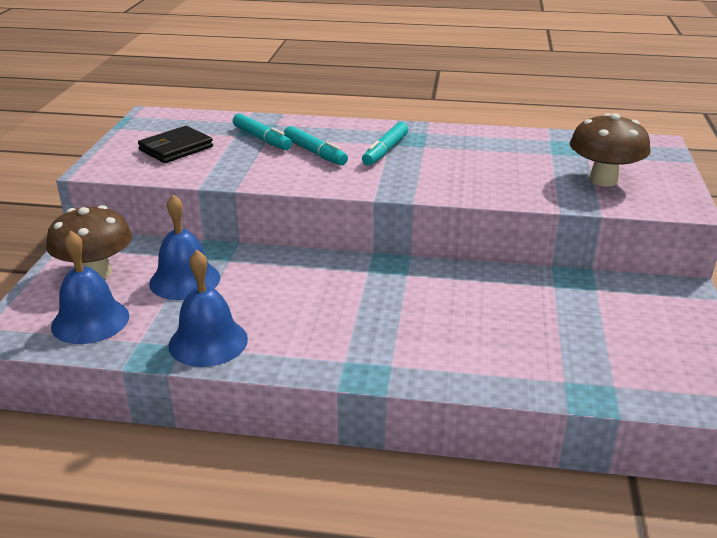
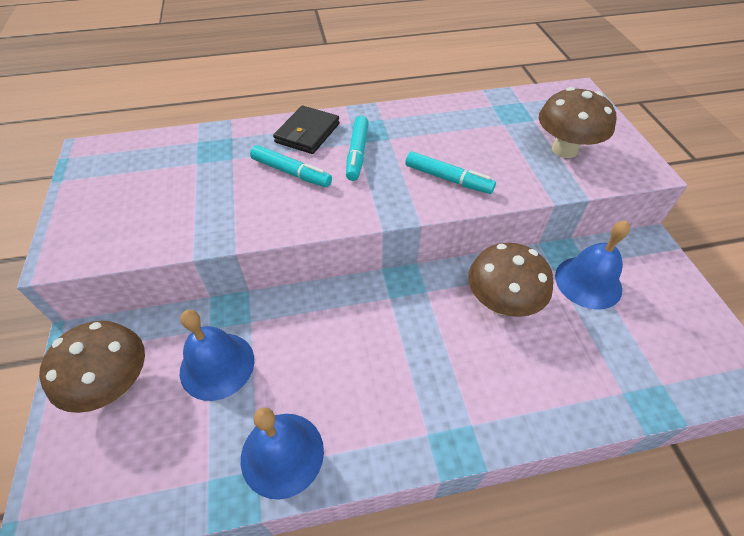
camera: 20 degrees left, 20 degrees up
blue bell [51,231,129,344] -> blue bell moved to [555,221,630,310]
black wallet [138,126,213,163] -> black wallet moved to [273,106,340,154]
turquoise marker [233,113,292,150] -> turquoise marker moved to [405,151,496,194]
none -> brown mushroom [468,243,554,317]

